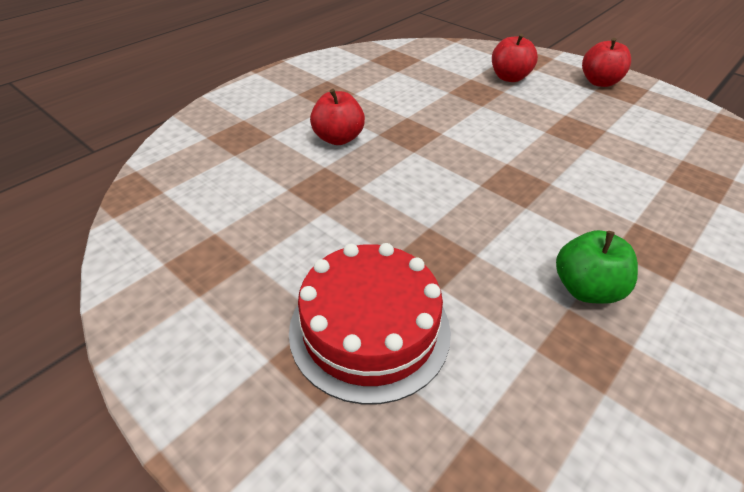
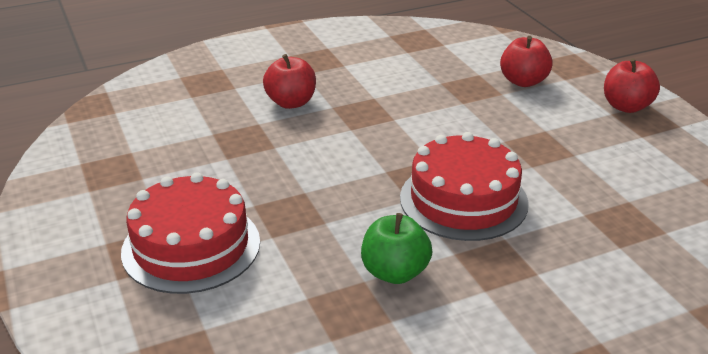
camera: 25 degrees right, 10 degrees down
none -> red cake [400,132,528,241]

